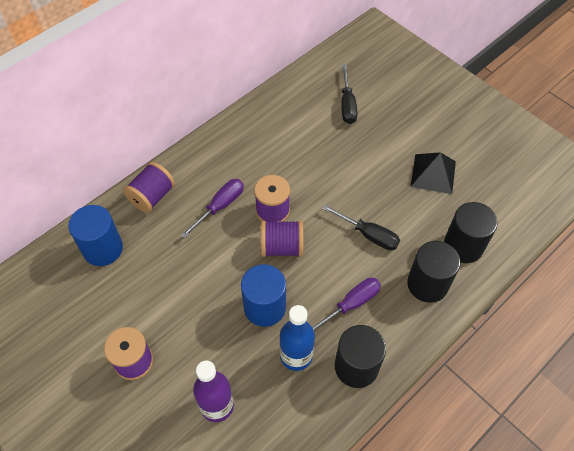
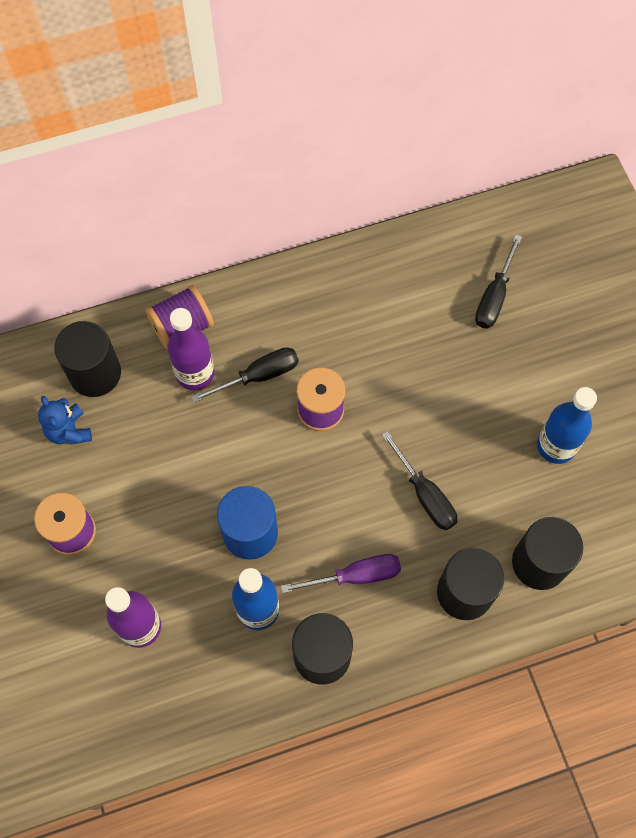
camera: 25 degrees right, 10 degrees up
blue cylinder [68,205,123,266] -> black cylinder [54,321,121,397]
purple screwdriver [181,179,244,238] -> black screwdriver [191,347,299,403]
purple spool [261,221,304,257] -> none
black pyramid [411,152,456,194] -> blue bottle [537,387,597,464]
none -> blue teddy bear [38,396,92,445]
none -> purple bottle [168,308,214,390]

